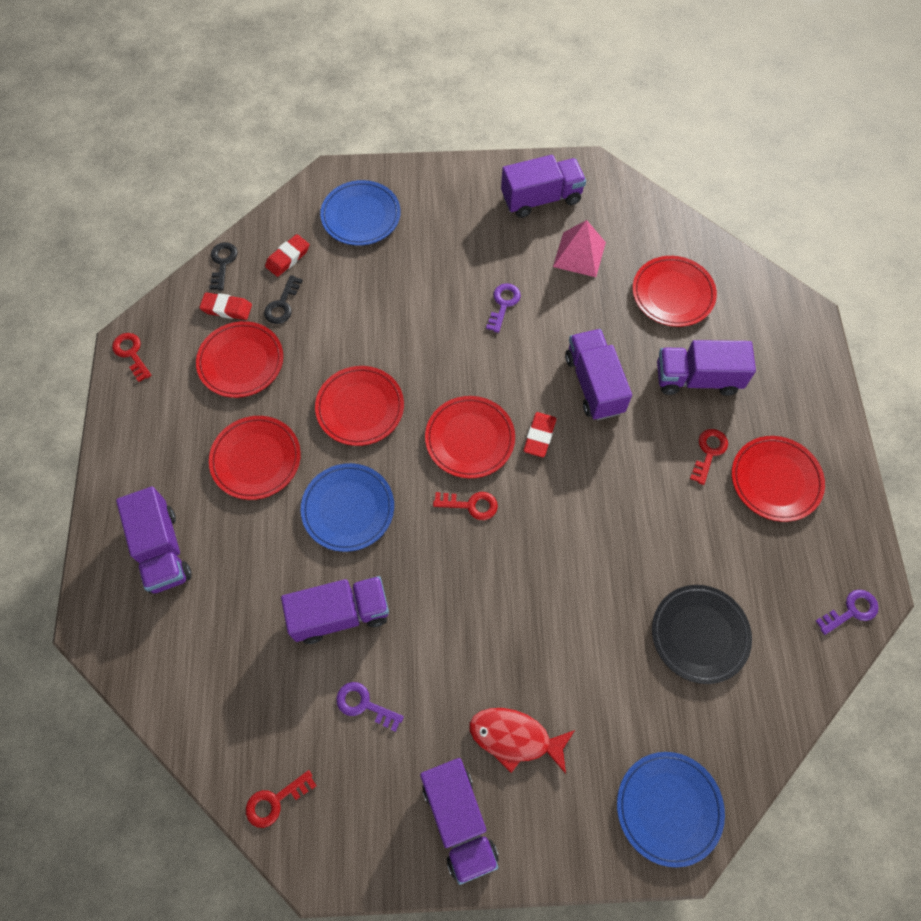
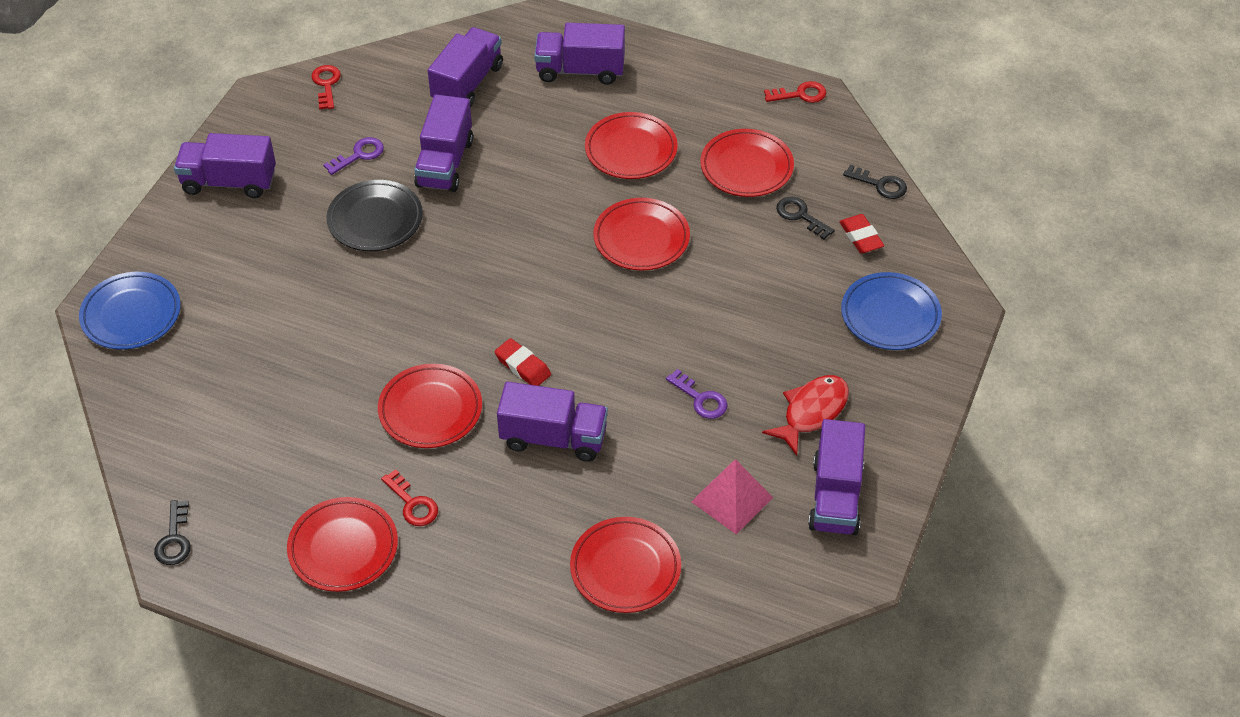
camera: 115 degrees right, 15 degrees down
red eraser [199,293,252,320] -> none
blue plate [301,463,394,552] -> none
red plate [425,396,515,478] -> red plate moved to [378,364,482,448]
red key [433,492,498,520] -> none
red fish [470,708,575,774] -> red fish moved to [762,375,849,456]
black plate [652,585,752,684] -> black plate moved to [326,180,423,251]
purple truck [657,340,756,396] -> purple truck moved to [428,27,503,107]
purple key [816,590,879,635] -> black key [154,500,191,565]

